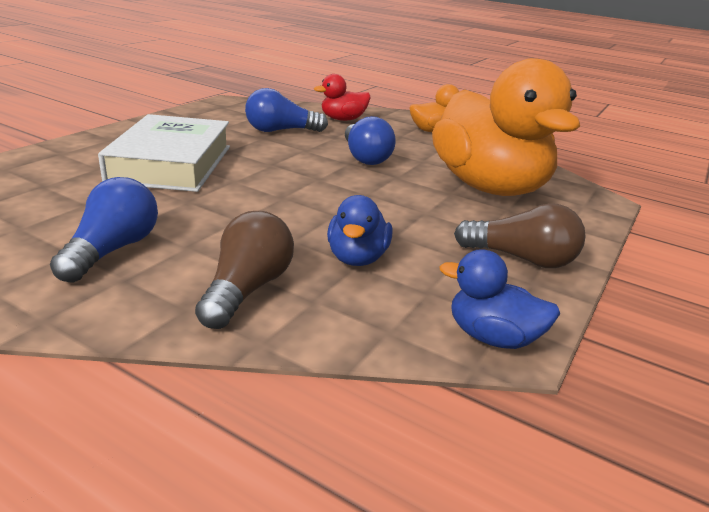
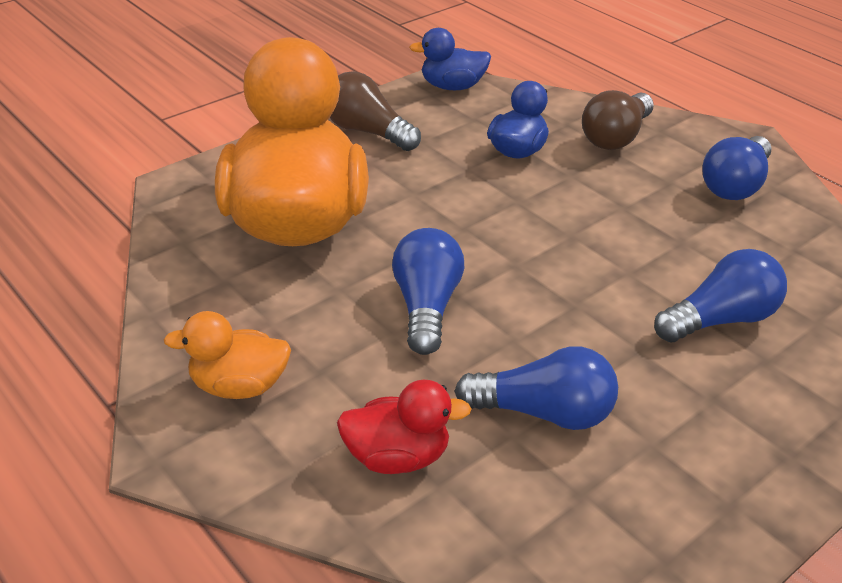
camera: 160 degrees left, 10 degrees up
white book [98,114,230,192] -> blue light bulb [654,249,787,343]
blue duck [440,249,560,349] -> blue duck turned 135 degrees clockwise [409,28,491,90]

